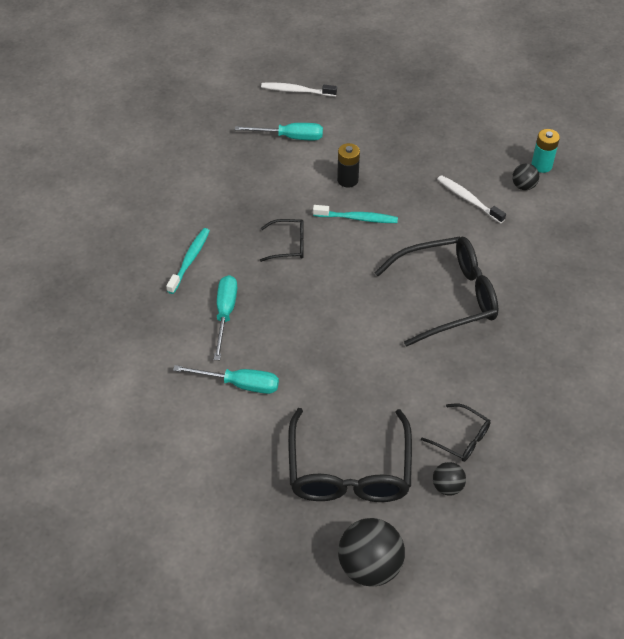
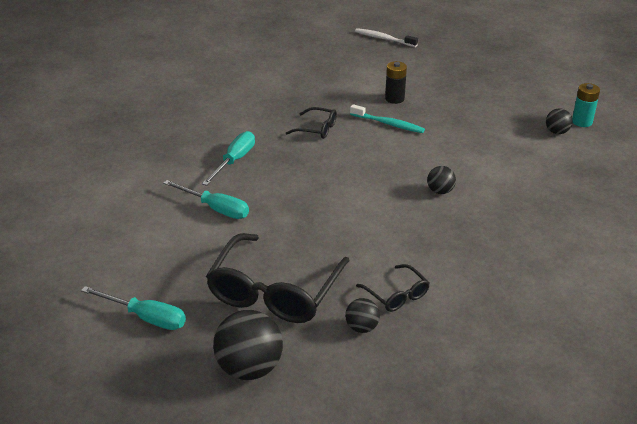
camera: 20 degrees right, 15 degrees down
turquoise toothbrush [166,228,210,294] -> none
turquoise screwdriver [235,123,323,140] -> turquoise screwdriver moved to [81,286,186,330]
black glasses [374,237,498,347] -> black ball [427,166,456,194]
white toothbrush [437,175,506,223] -> none

